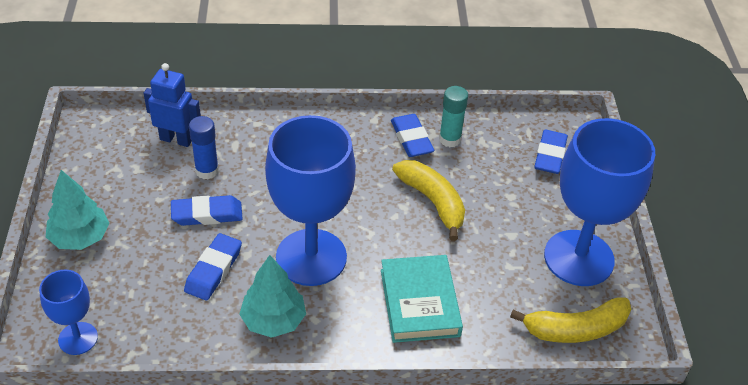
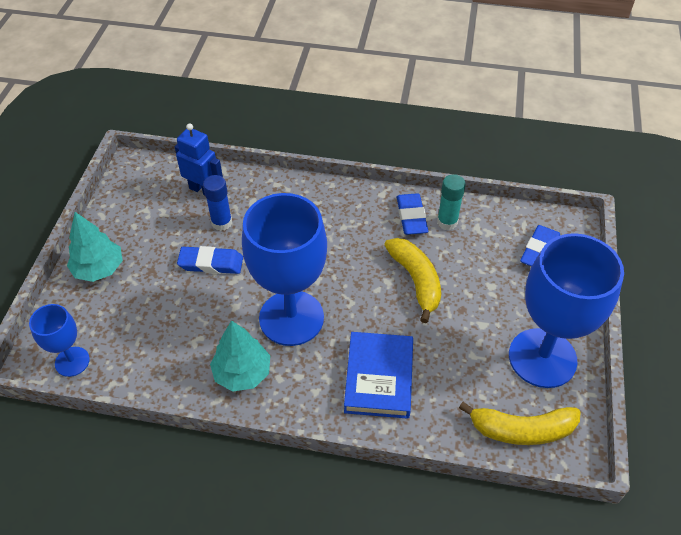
camera: 15 degrees right, 5 degrees up
blue eraser [184,233,242,300] -> none
turquoise book [381,255,463,343] -> blue book [344,332,413,419]

